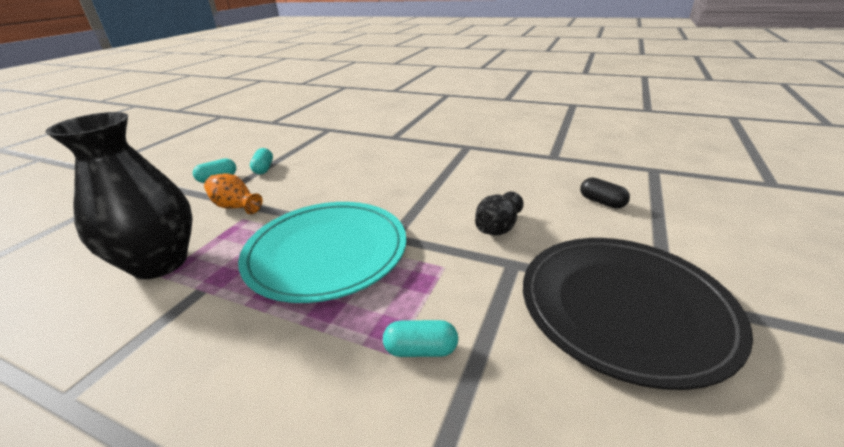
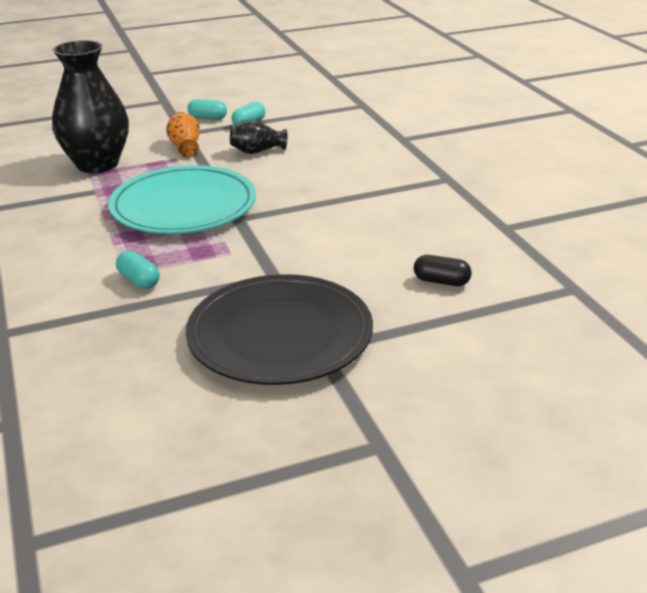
camera: 45 degrees right, 0 degrees up
black vase [475,192,524,235] -> black vase moved to [230,119,287,154]
black capsule [580,177,630,209] -> black capsule turned 75 degrees counterclockwise [414,255,472,286]

